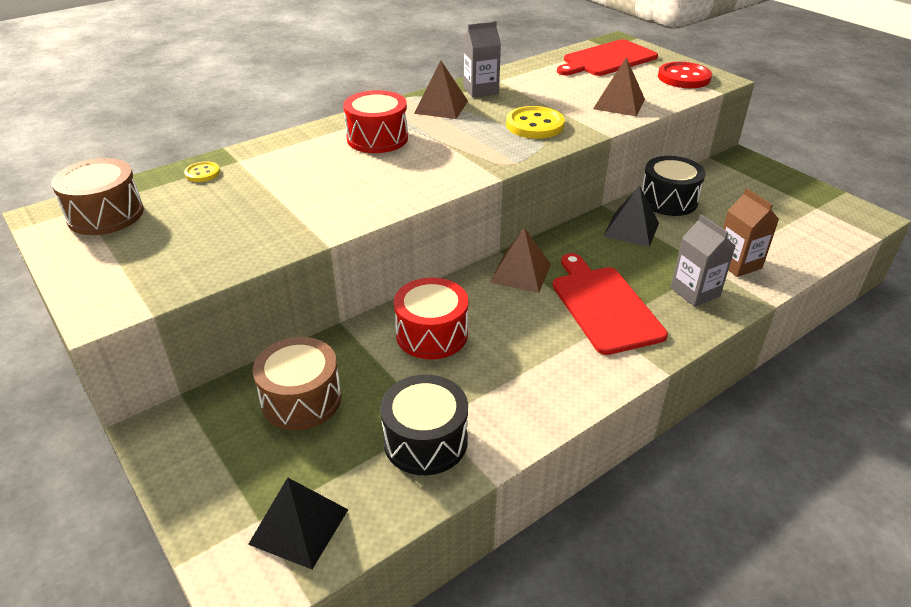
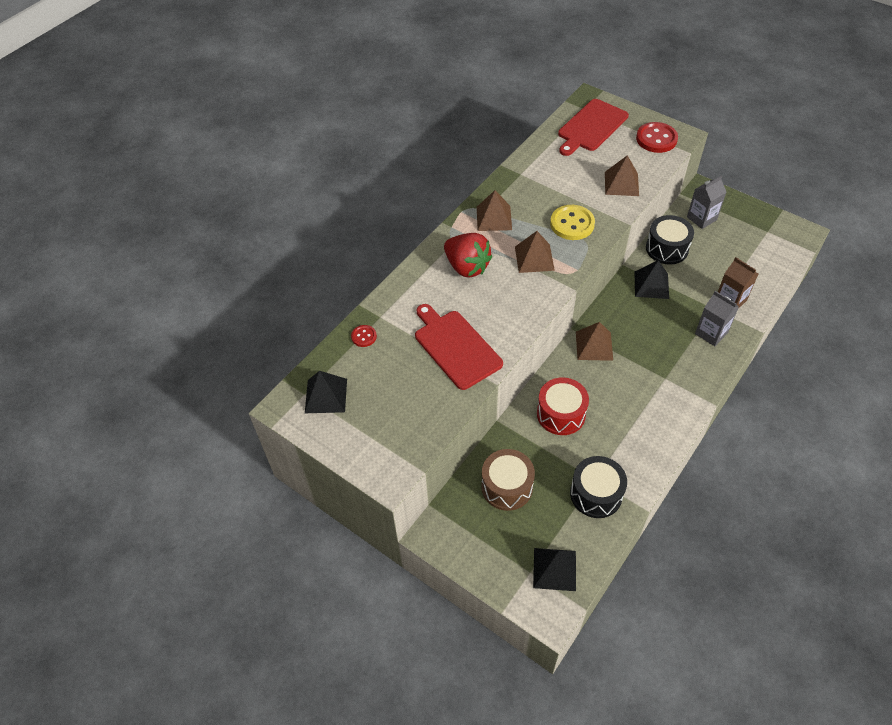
camera: 15 degrees left, 15 degrees up
brown drum [51,158,144,235] -> black pyramid [305,371,347,413]
yellow button [184,161,220,182] -> red button [351,325,377,347]
red drum [343,90,408,153] -> red strawberry [444,233,492,277]
grey carton [463,21,501,98] -> grey carton moved to [687,176,726,229]
red cutting board [552,253,668,355] -> red cutting board moved to [415,304,503,390]
none -> brown pyramid [515,231,555,273]

